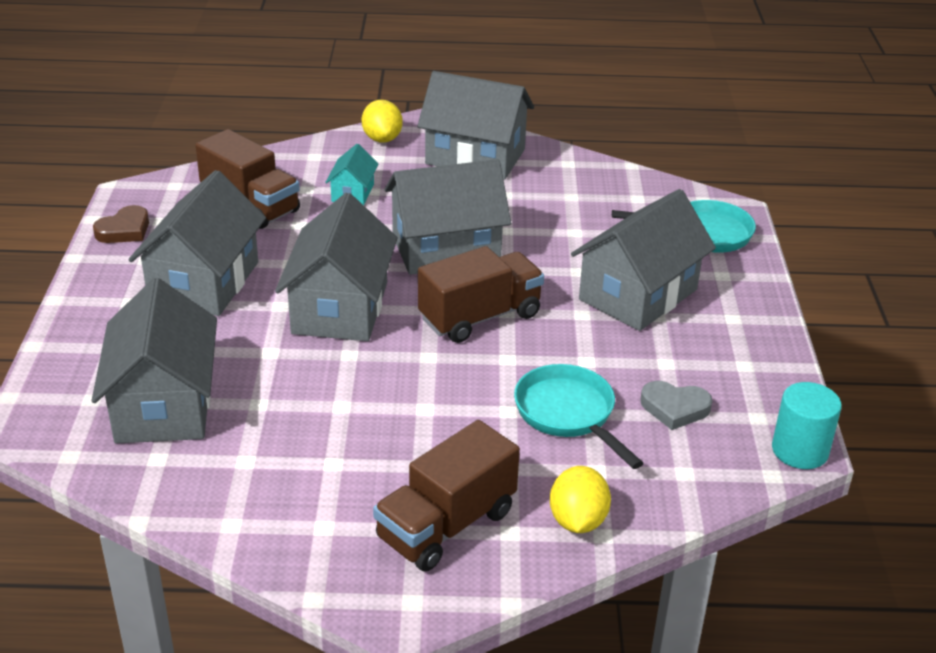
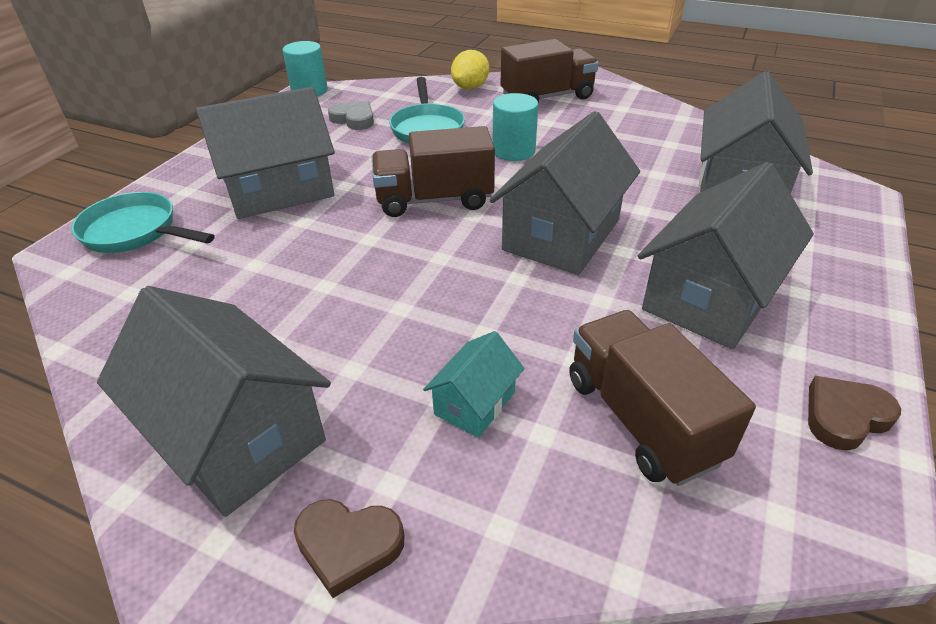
camera: 155 degrees left, 5 degrees up
yellow lemon [362,100,403,143] -> brown heart [294,499,405,598]
grey house [385,159,511,275] -> none
none -> turquoise cylinder [493,93,538,161]

